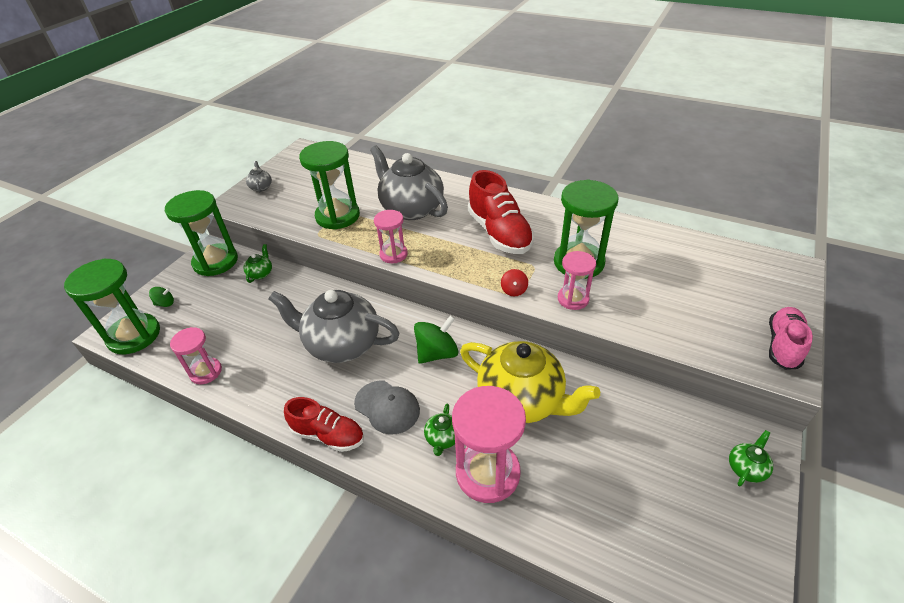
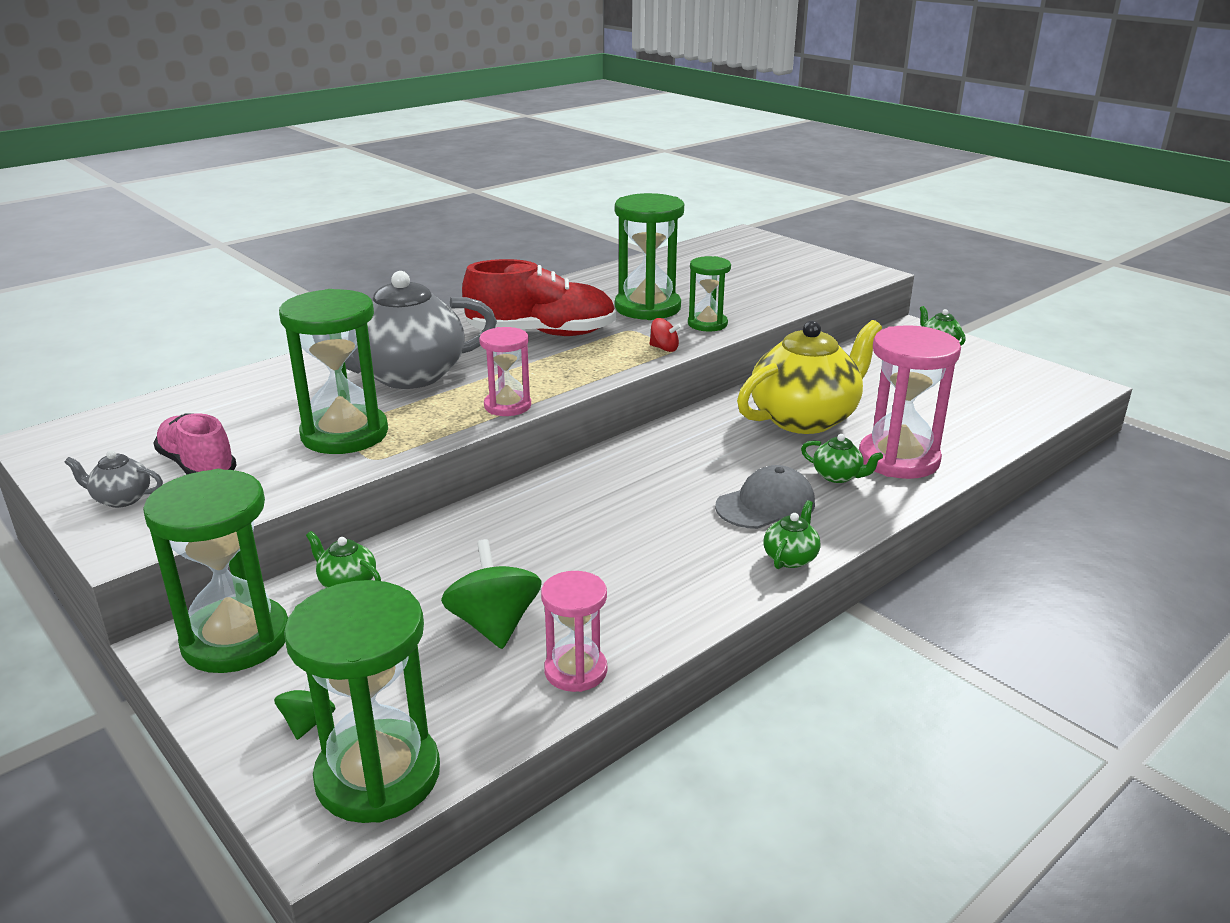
camera: 70 degrees left, 15 degrees down
grey teapot [268,290,399,363] -> none
red shoe [284,397,364,452] -> green teapot [763,500,820,569]
green spinning top [414,315,458,364] -> green spinning top moved to [441,539,542,649]
pink hourglass [558,251,596,310] -> green hourglass [688,256,731,331]
pink shoe [769,307,813,370] -> pink shoe moved to [153,413,237,474]

